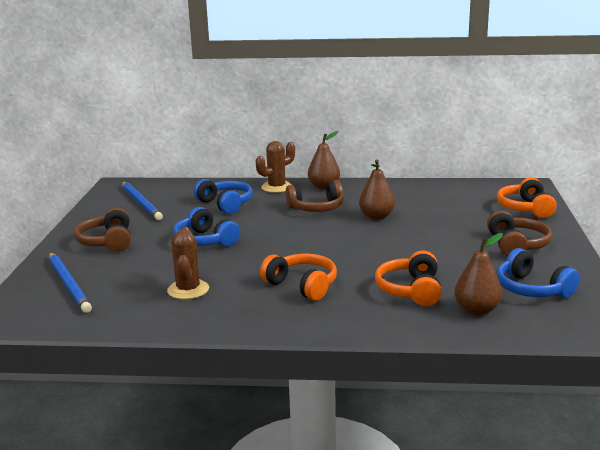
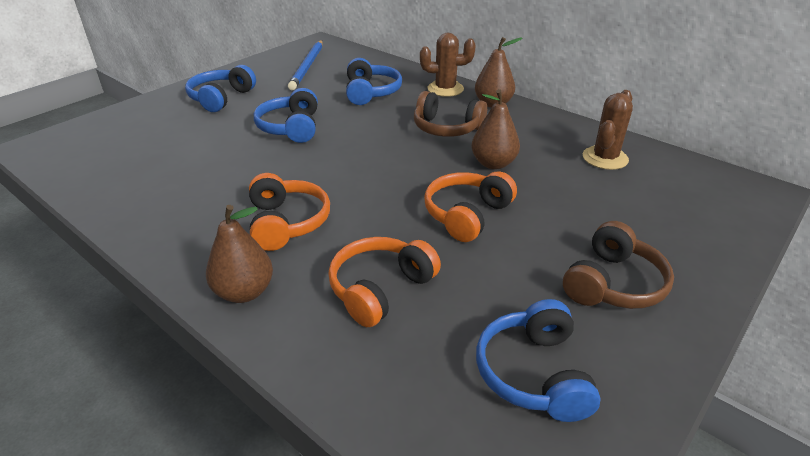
camera: 35 degrees right, 15 degrees up
blue pencil [49,252,92,313] -> none
brown headphones [74,208,131,252] -> blue headphones [185,65,256,112]
brown cactus [167,226,209,299] -> brown cactus moved to [582,90,633,170]
brown pear [454,233,503,315] -> brown pear moved to [206,205,273,303]
orange headphones [497,177,557,218] -> orange headphones moved to [424,172,517,242]

